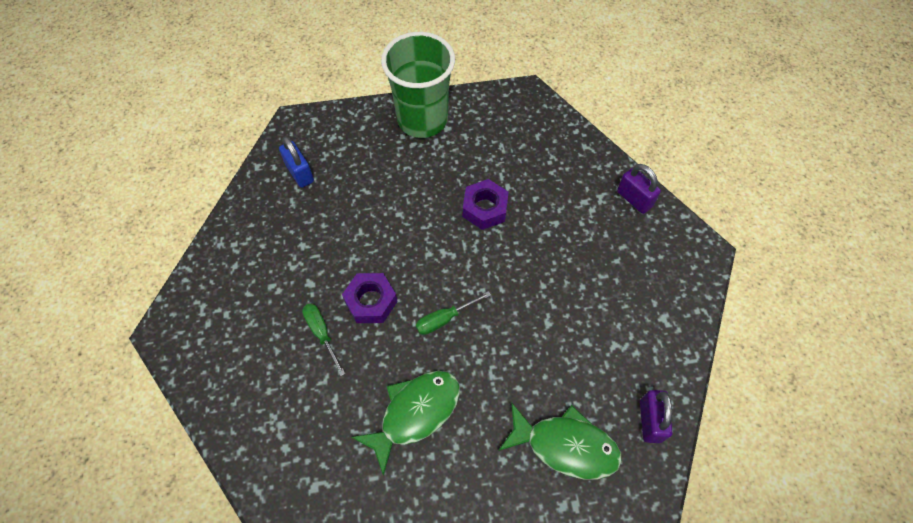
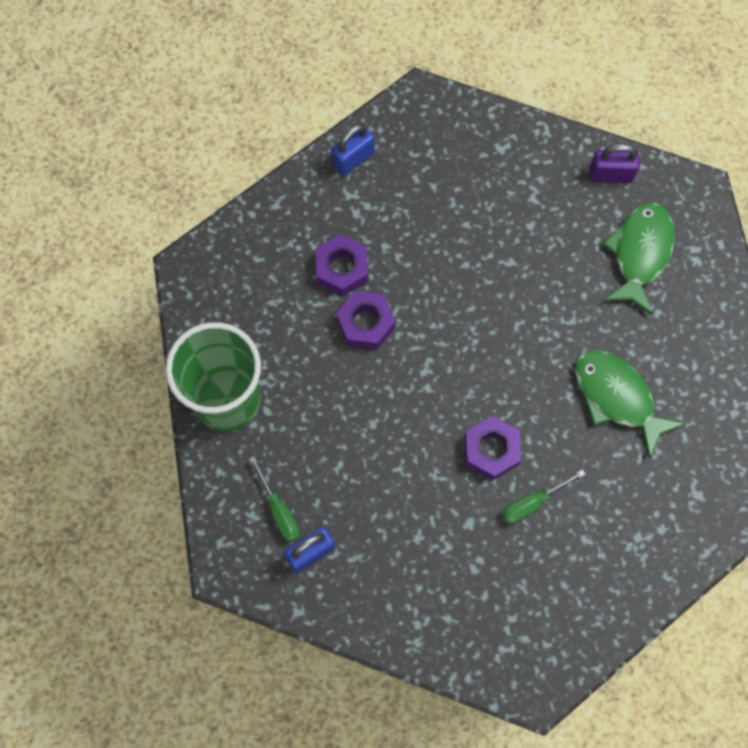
camera: 90 degrees left, 10 degrees up
green screwdriver [416,291,491,335] -> green screwdriver moved to [249,456,300,542]
purple padlock [617,164,661,214] -> blue padlock [331,124,375,176]
none -> purple nut [316,234,368,296]

